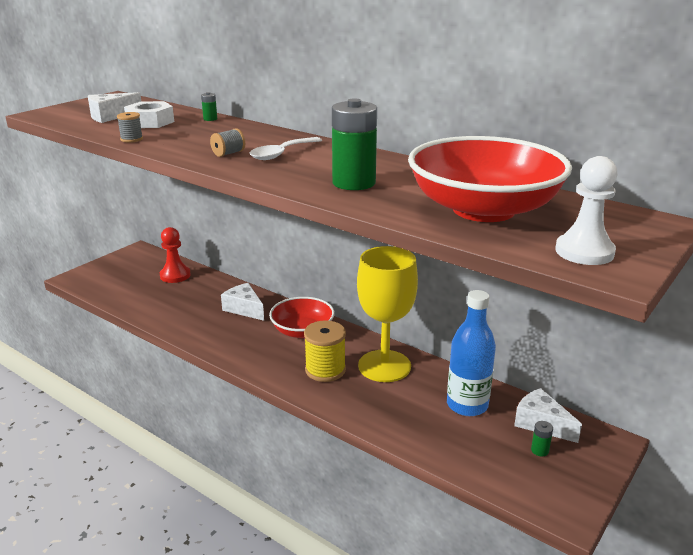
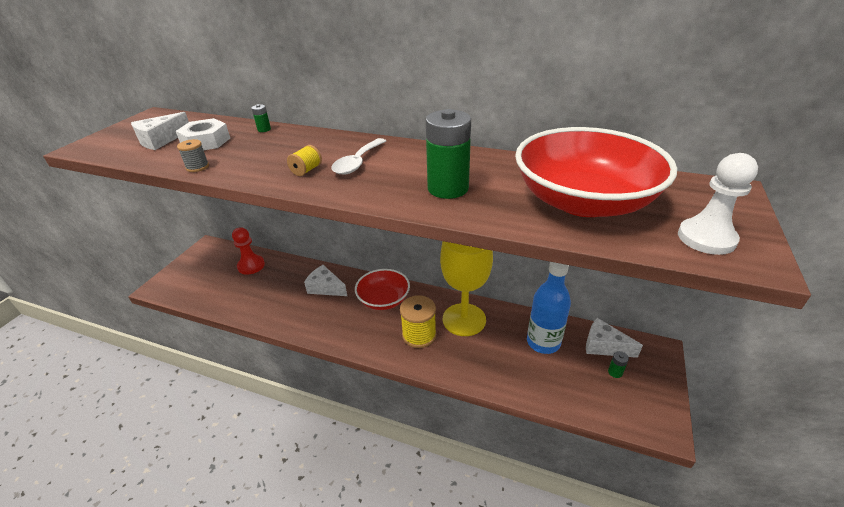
camera: 15 degrees left, 10 degrees up
grey spool [210,128,245,157] -> yellow spool [287,145,322,176]

